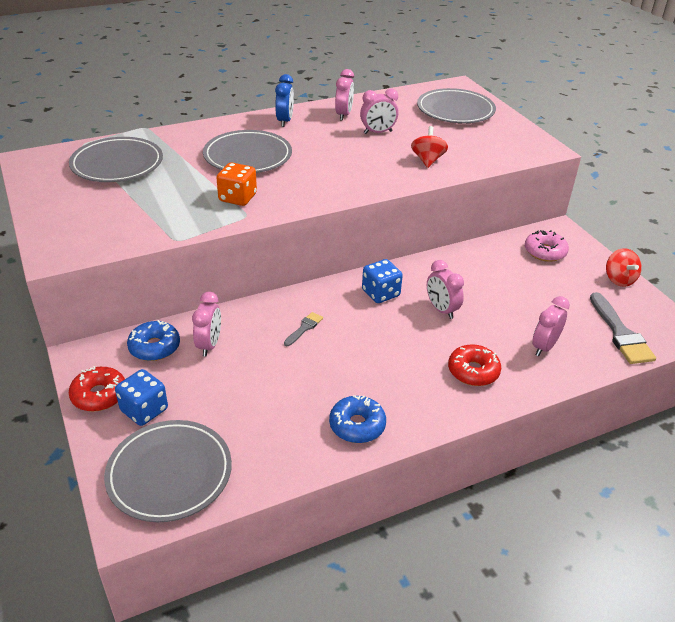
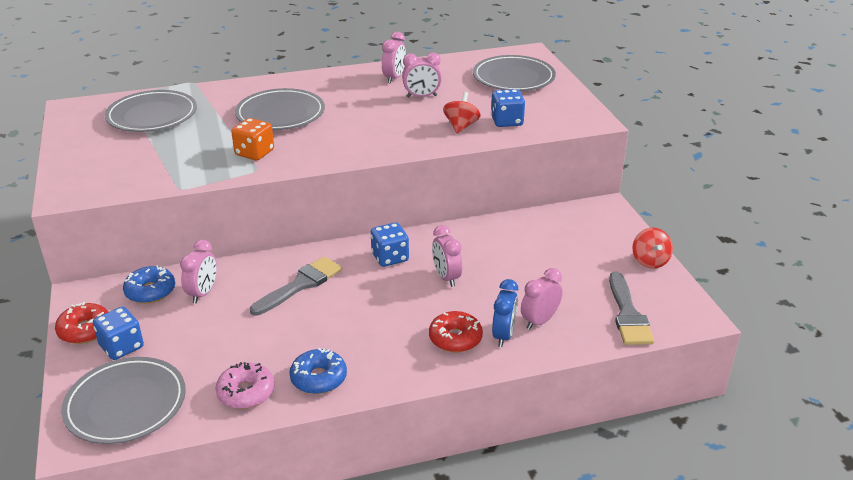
camera: 10 degrees right, 5 degrees down
blue clock [275,74,294,127] -> blue clock moved to [492,279,518,347]
grey brush [284,312,323,346] -> grey brush [250,256,342,316], size x1.94
pink donut [525,230,569,262] -> pink donut moved to [215,362,275,409]
none -> blue dice [491,89,525,127]

